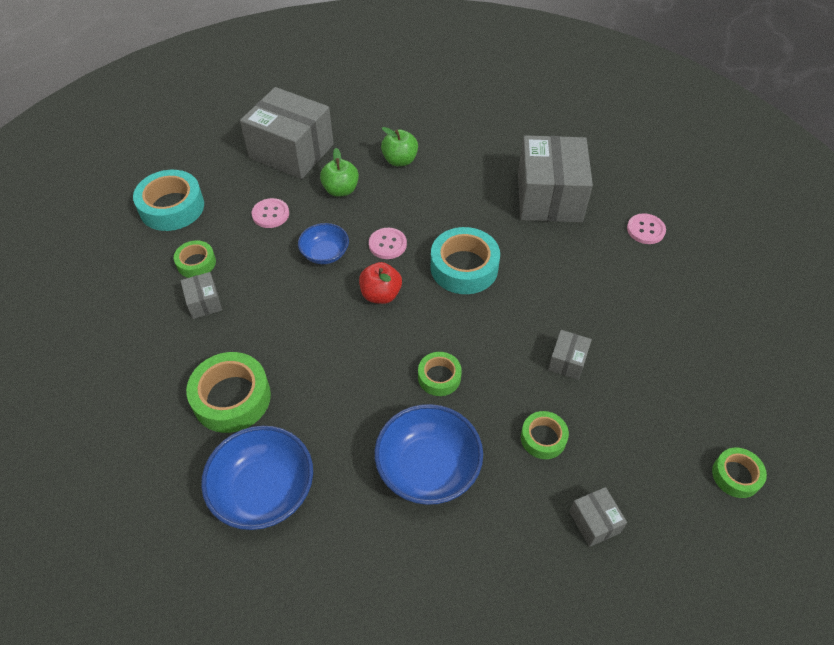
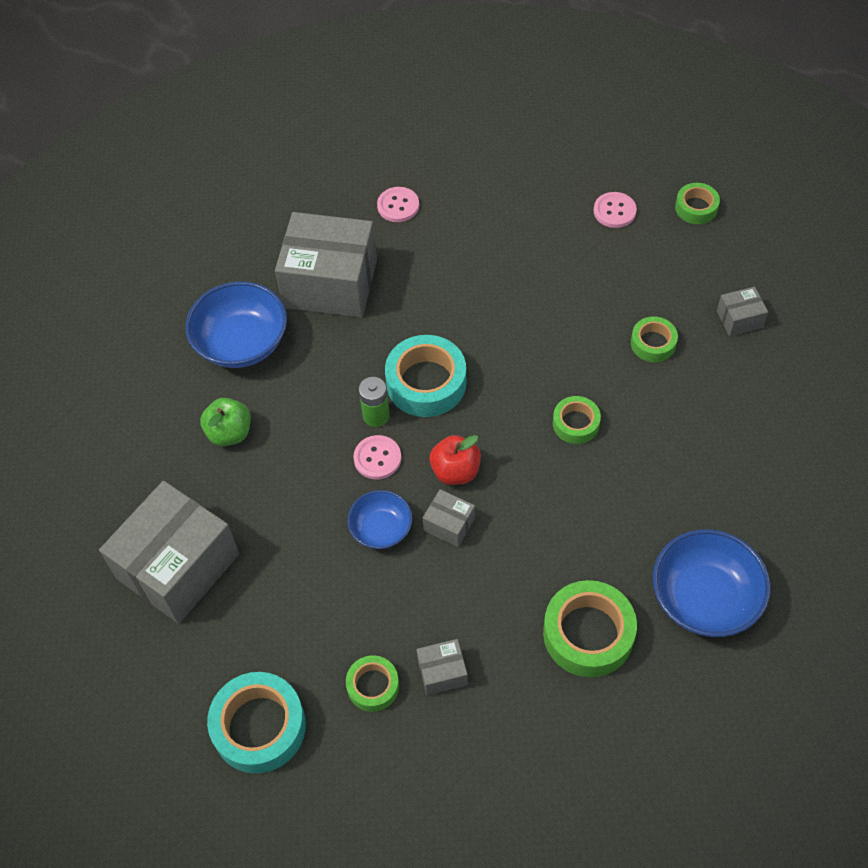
camera: 80 degrees left, 5 degrees up
pink button [252,198,289,228] -> pink button moved to [594,192,637,228]
green apple [320,148,359,197] -> none
blue bowl [374,404,483,505] -> blue bowl moved to [185,281,287,368]
grey box [548,330,592,380] -> grey box moved to [423,489,475,547]
none -> green battery [359,377,390,427]

